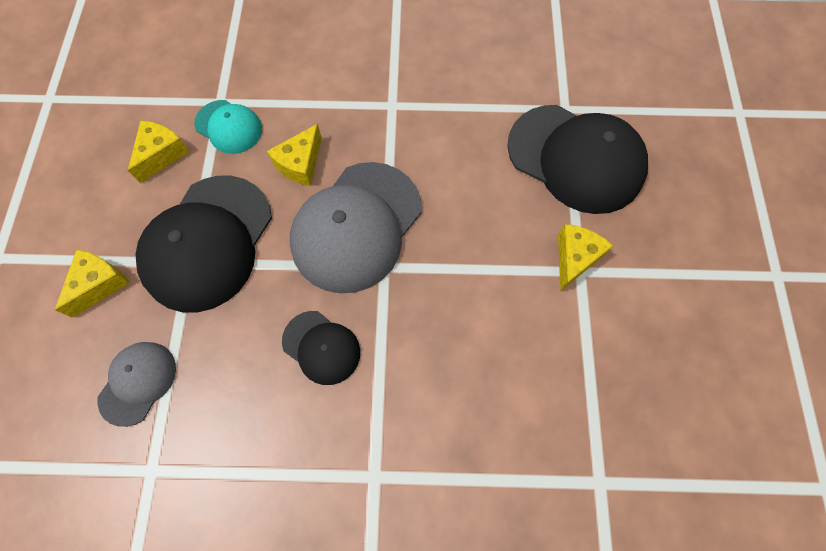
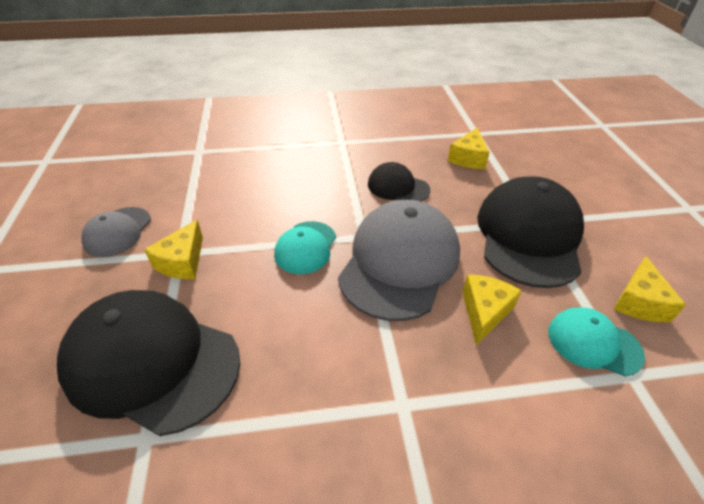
camera: 170 degrees right, 25 degrees down
yellow cheese [55,250,130,317] -> yellow cheese moved to [448,128,490,169]
grey cap [97,342,176,427] -> grey cap moved to [81,207,151,257]
none -> turquoise cap [274,221,336,274]

